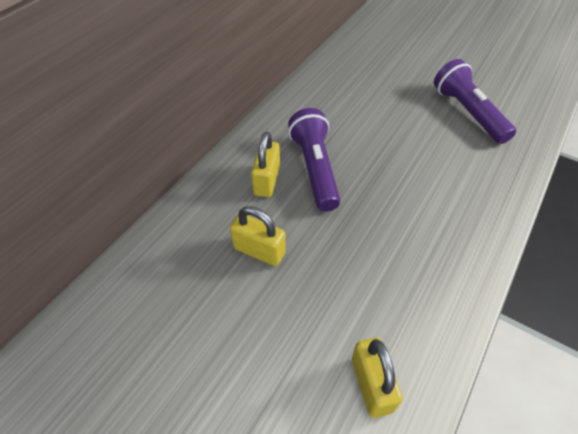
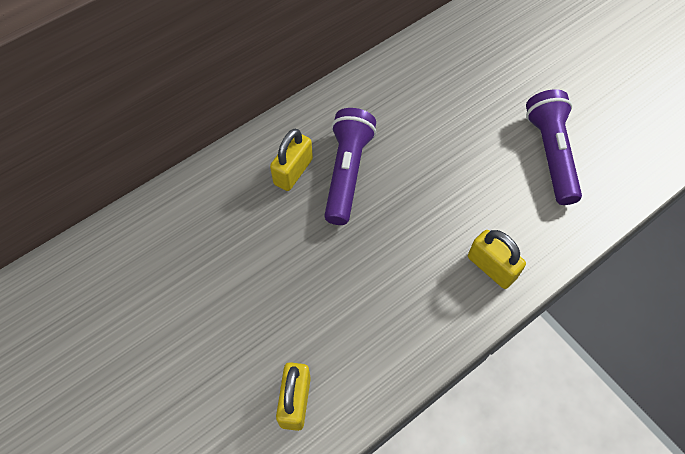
camera: 20 degrees right, 10 degrees up
yellow padlock [230,206,286,266] -> yellow padlock moved to [468,230,526,289]

